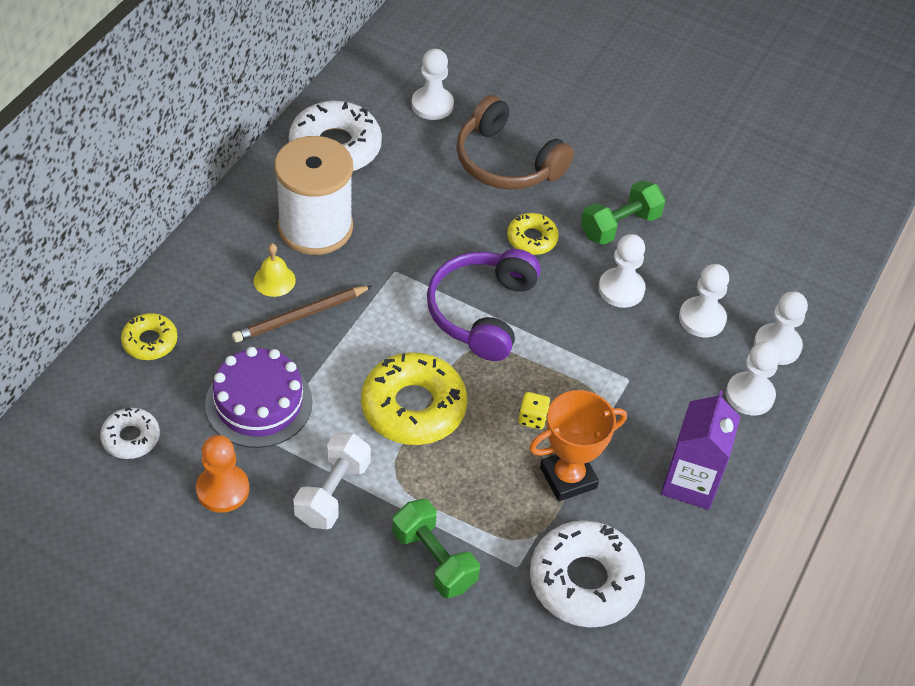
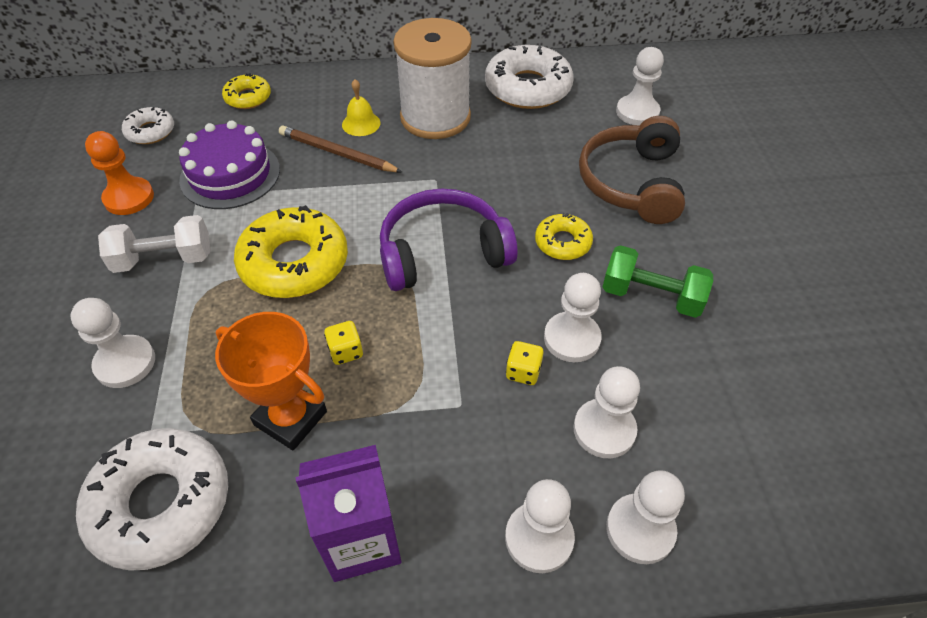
camera: 60 degrees right, 0 degrees up
green dumbbell [392,499,480,598] -> white pawn [70,298,155,388]
none -> yellow dice [506,341,543,385]

